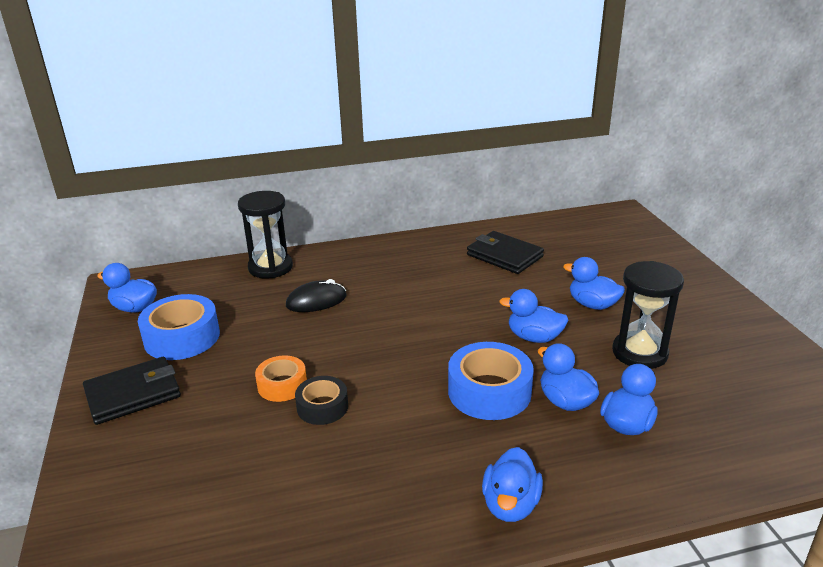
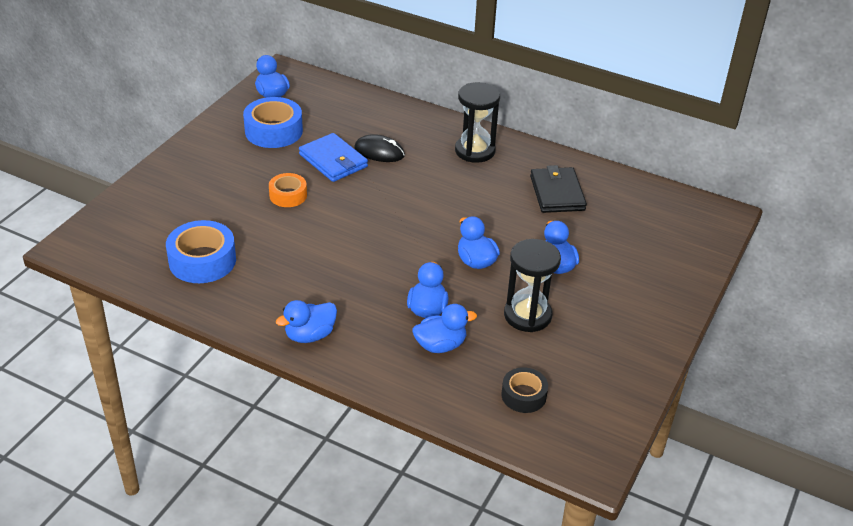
camera: 40 degrees right, 10 degrees up
black wallet [83,357,181,425] -> none
black hourglass [238,191,293,279] -> black hourglass moved to [455,82,500,163]
black tape [295,376,348,425] -> black tape moved to [501,367,548,413]
blue tape [448,342,534,420] -> blue tape moved to [166,220,236,283]
none -> blue wallet [299,133,368,182]

